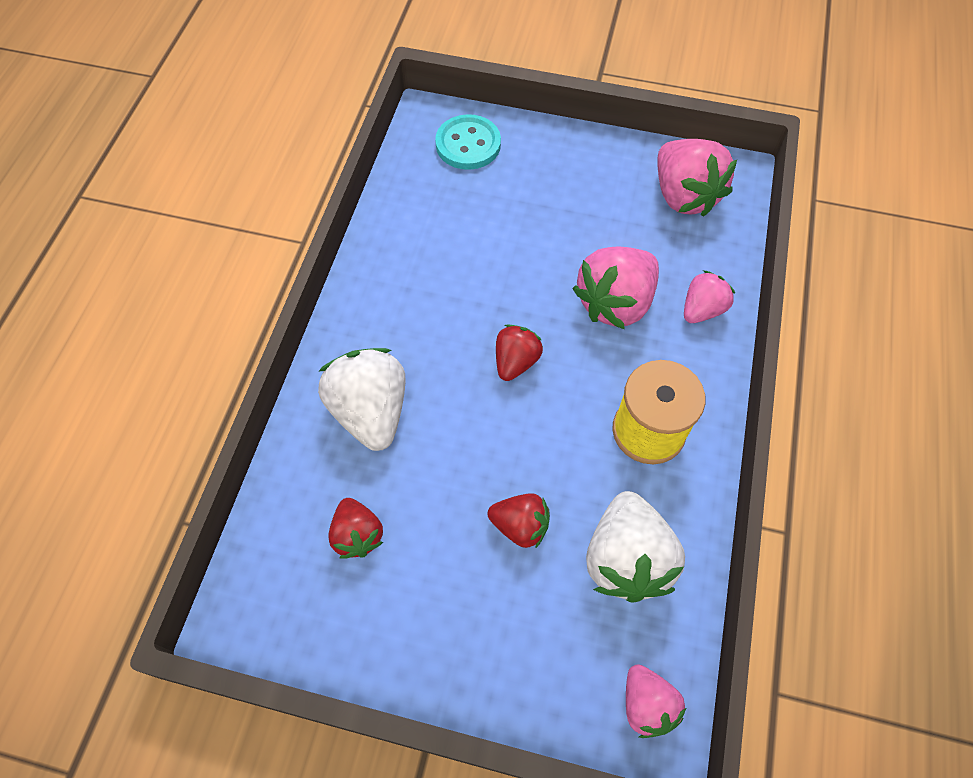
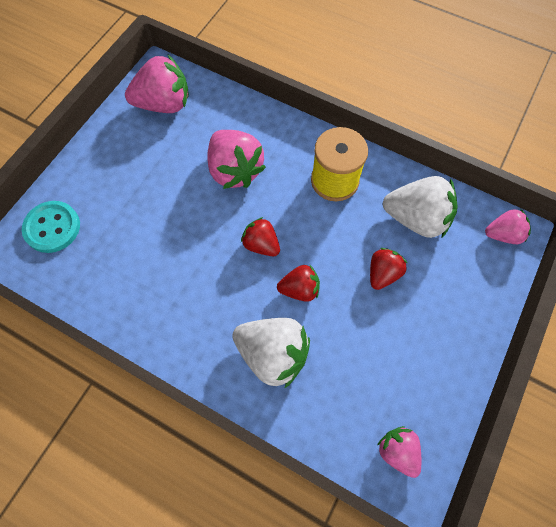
camera: 75 degrees left, 5 degrees up
white strawberry [318,348,406,451] -> white strawberry turned 150 degrees counterclockwise [232,318,310,389]
red strawberry [328,498,383,559] -> red strawberry moved to [277,264,320,302]
pink strawberry [684,270,735,323] -> pink strawberry moved to [377,426,421,478]

